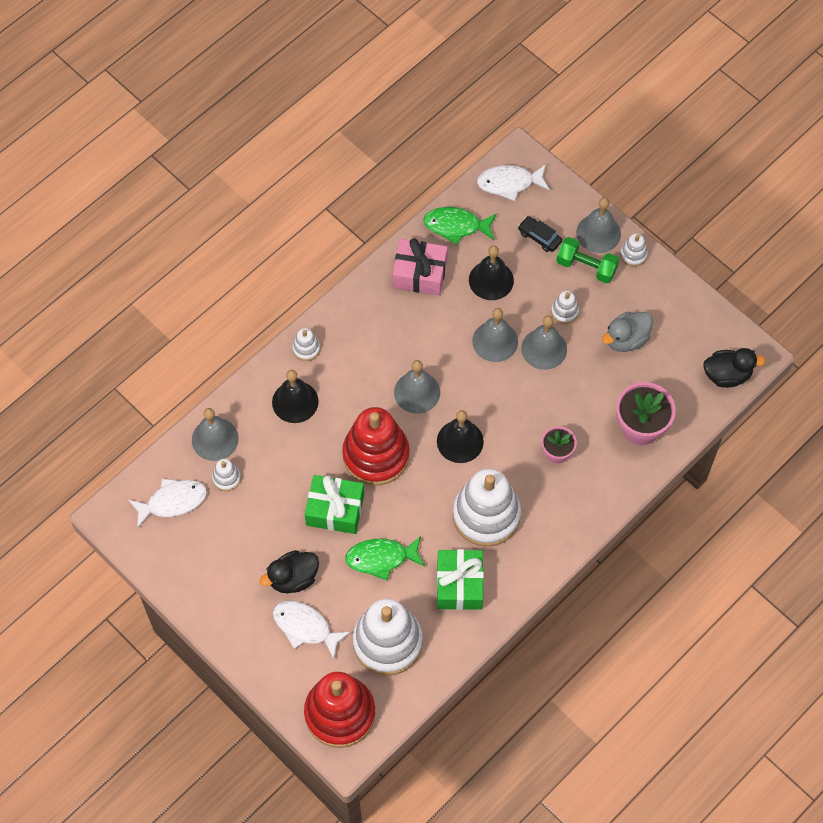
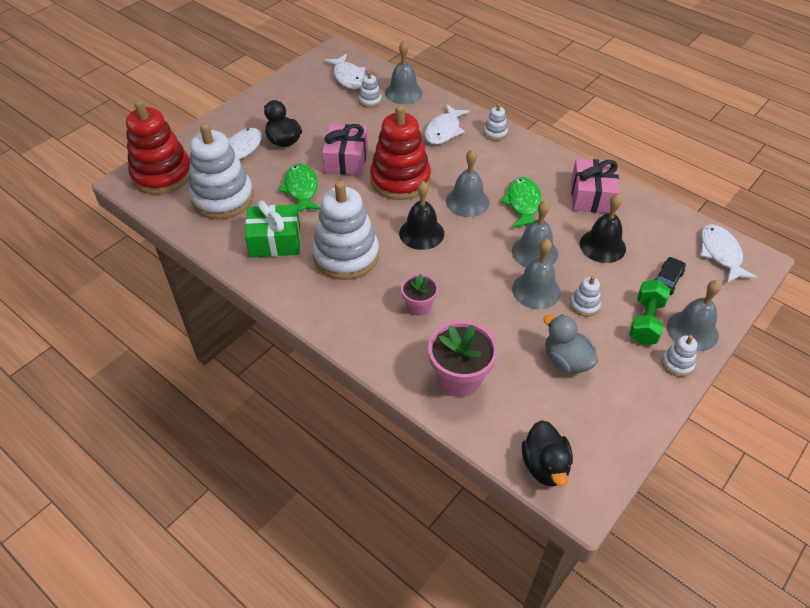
camera: 85 degrees right, 15 degrees down
black bell [272,370,319,423] -> white fish [425,104,470,145]
green gift [305,475,364,534] -> pink gift [322,124,368,175]
green fish [423,207,497,245] -> green fish moved to [501,177,541,228]

